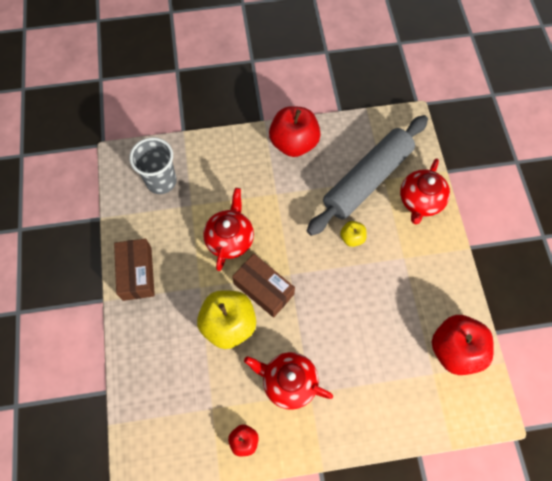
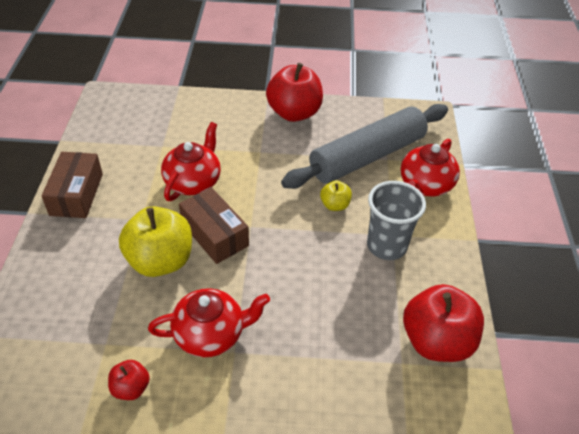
camera: 10 degrees right, 20 degrees down
grey cup [129,137,177,194] -> grey cup moved to [367,181,426,260]
red teapot [244,352,333,410] -> red teapot turned 135 degrees clockwise [148,288,270,357]

